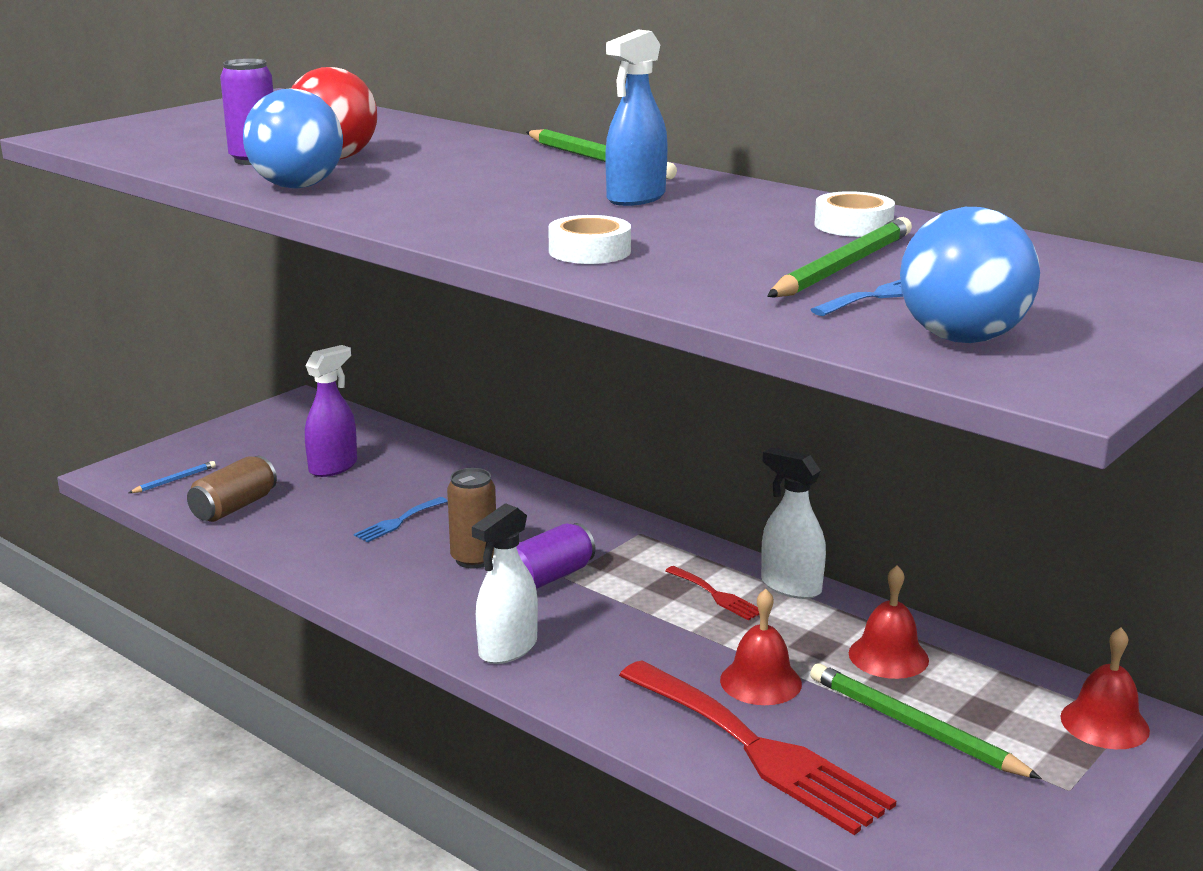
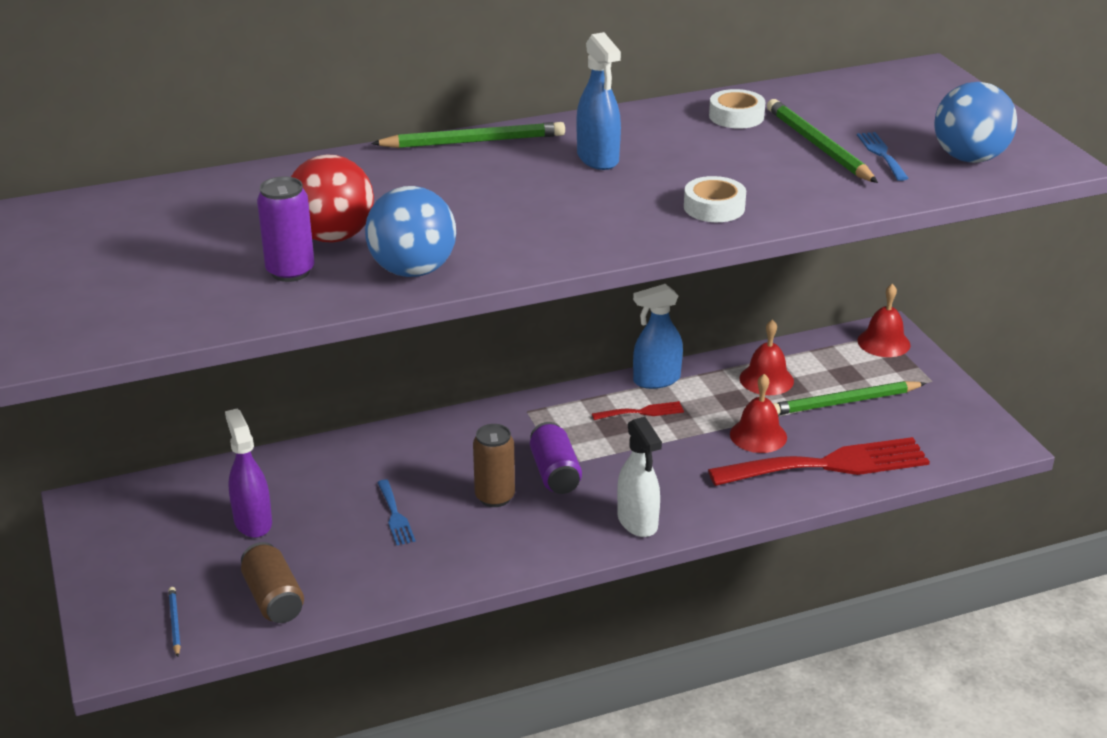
camera: 60 degrees left, 10 degrees up
white spray bottle [761,447,826,599] -> blue spray bottle [633,284,683,389]

